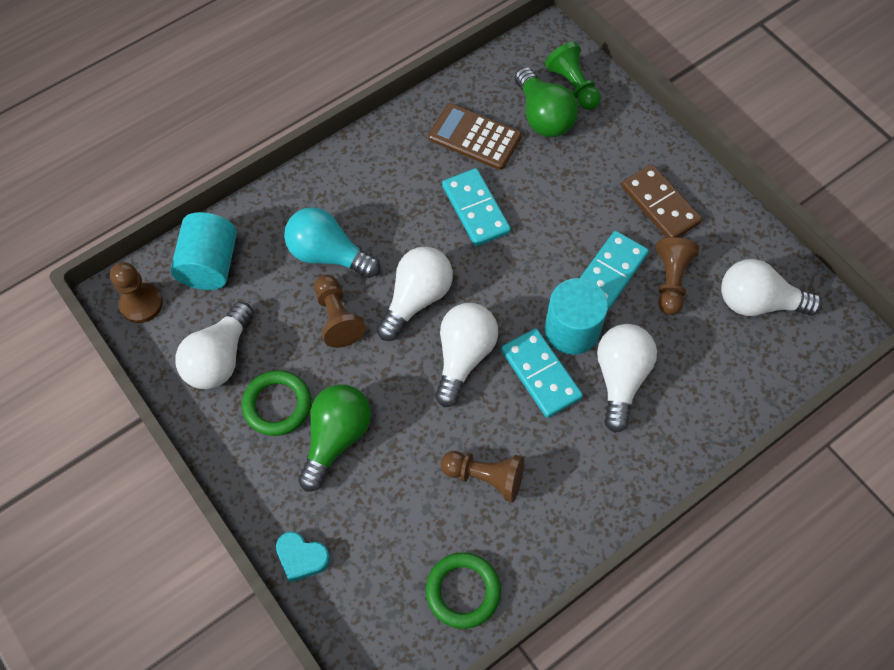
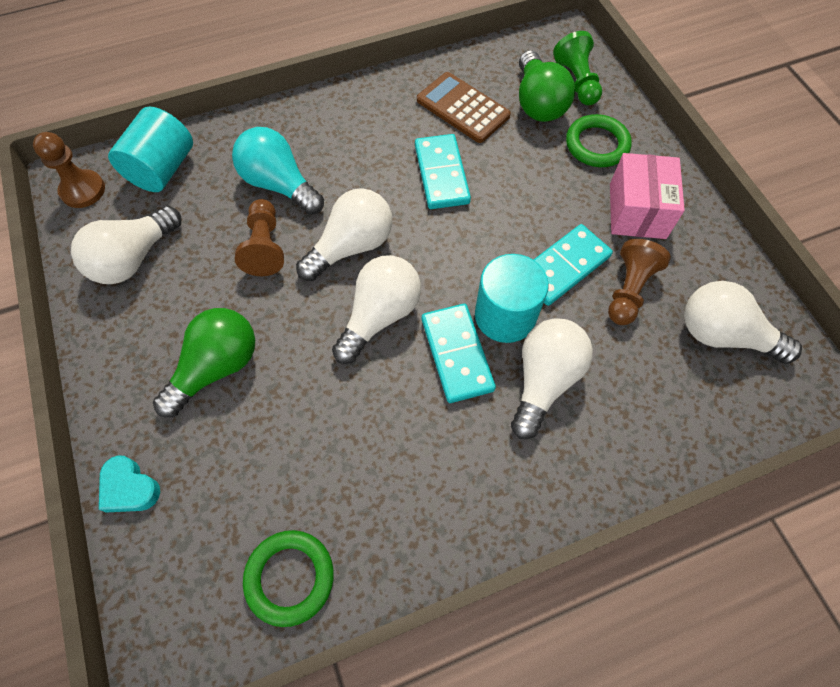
camera: 15 degrees right, 0 degrees up
green ring [242,370,311,436] -> green ring moved to [566,114,632,167]
brown pawn [441,451,524,503] -> none
brown domino [621,164,702,238] -> pink box [610,153,685,239]

